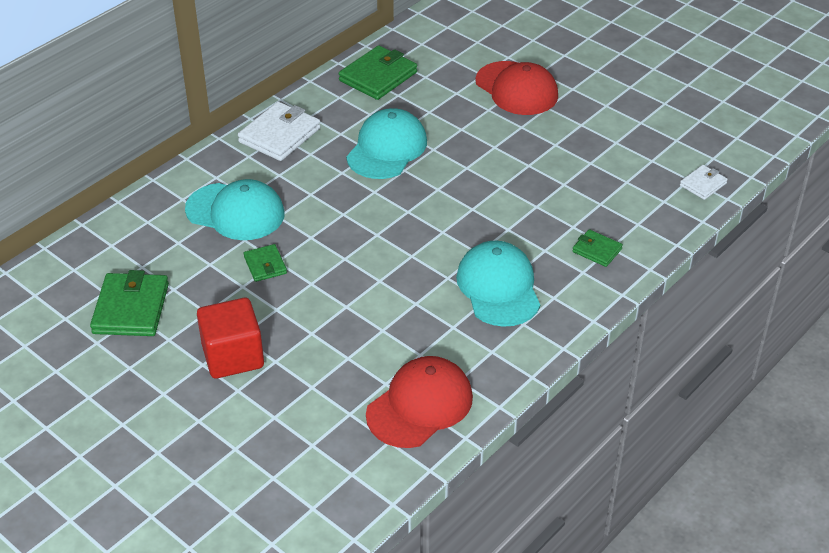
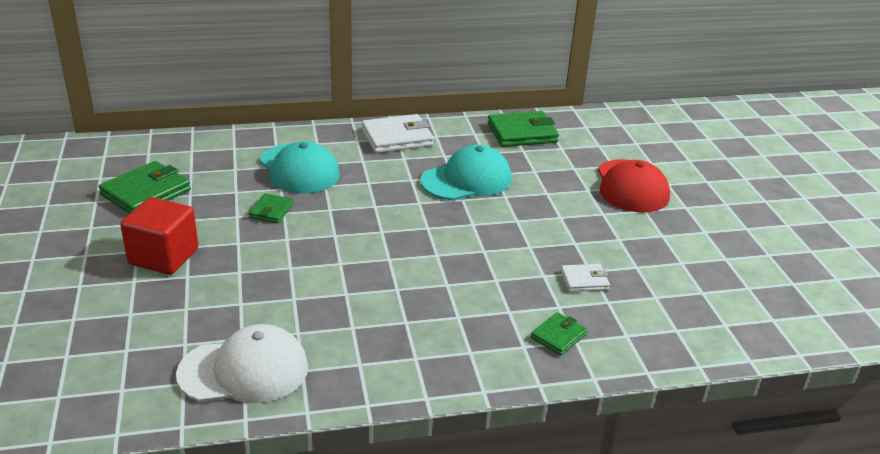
camera: 35 degrees right, 10 degrees down
red cap [366,356,473,448] -> white cap [176,324,308,403]
turquoise cap [456,241,540,327] -> none
green wallet [572,229,623,267] -> green wallet turned 60 degrees clockwise [531,312,587,355]
white wallet [680,165,728,200] -> white wallet moved to [561,264,610,292]

